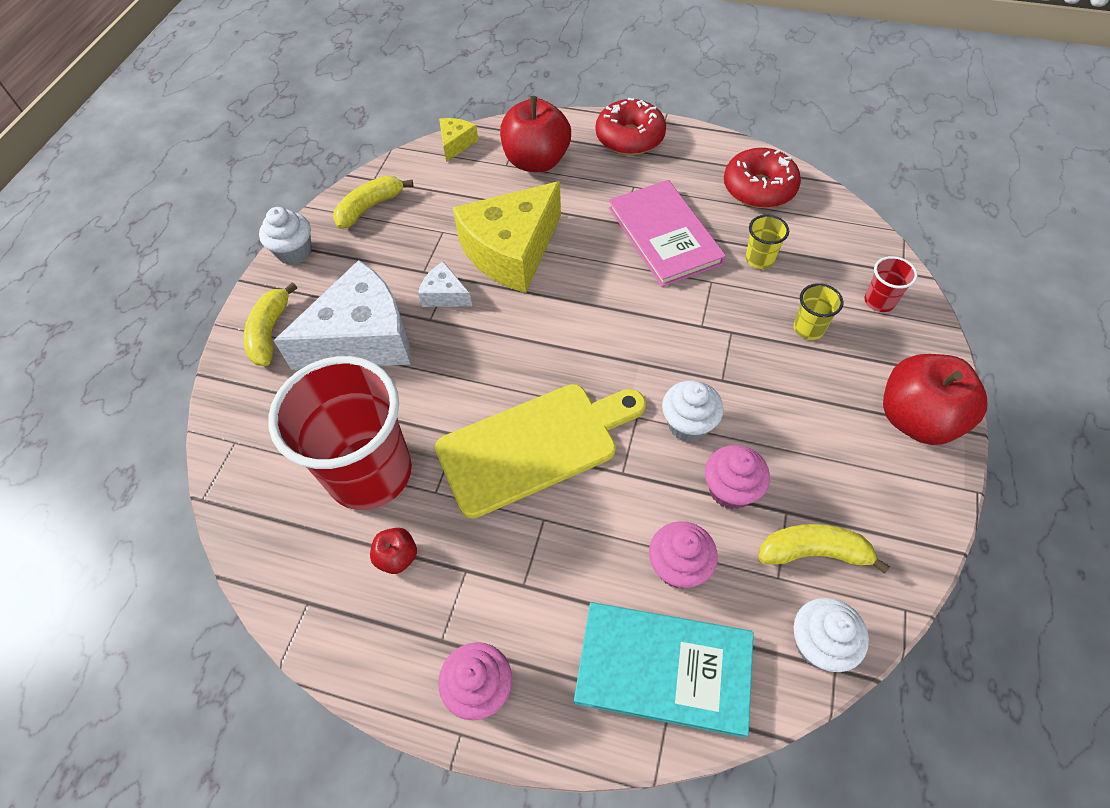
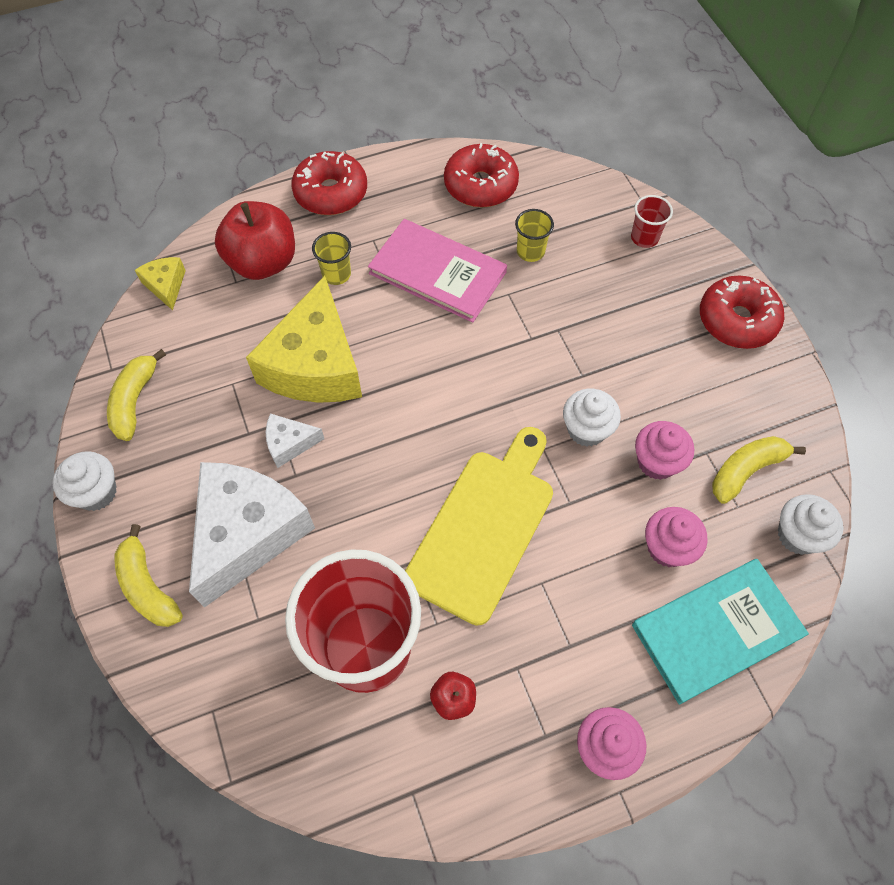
camera: 40 degrees left, 5 degrees up
yellow cup [794,283,843,340] -> yellow cup moved to [312,232,351,285]
red apple [883,354,988,445] -> red donut [700,275,784,349]

